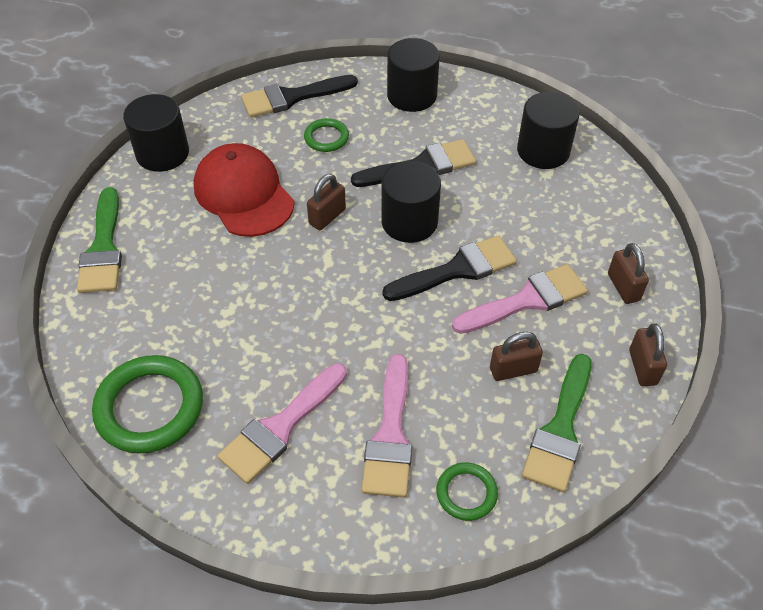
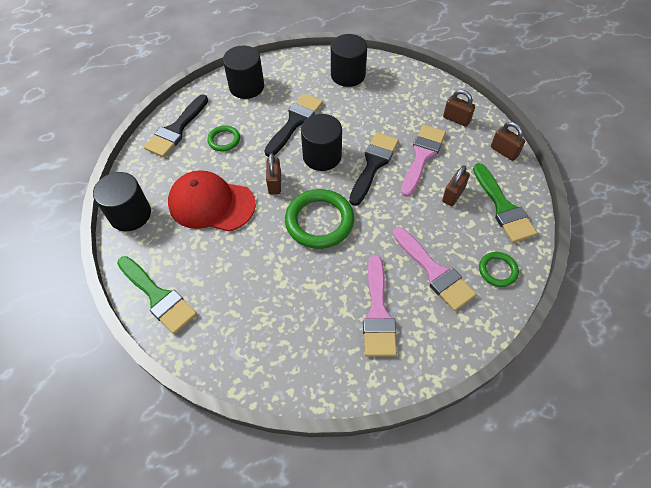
camera: 40 degrees left, 5 degrees up
green ring [92,355,203,453] -> green ring moved to [285,189,354,249]

